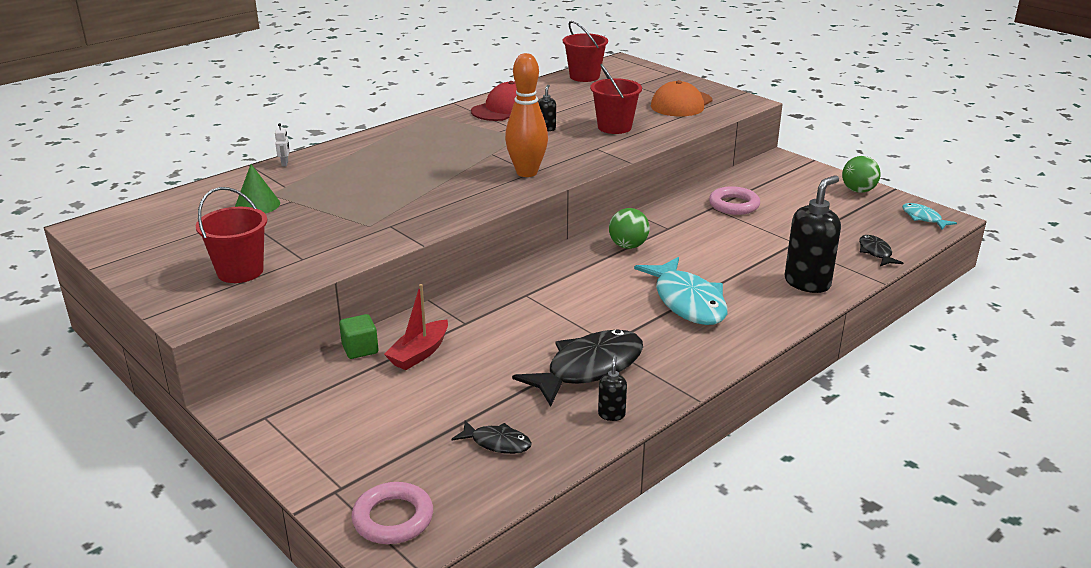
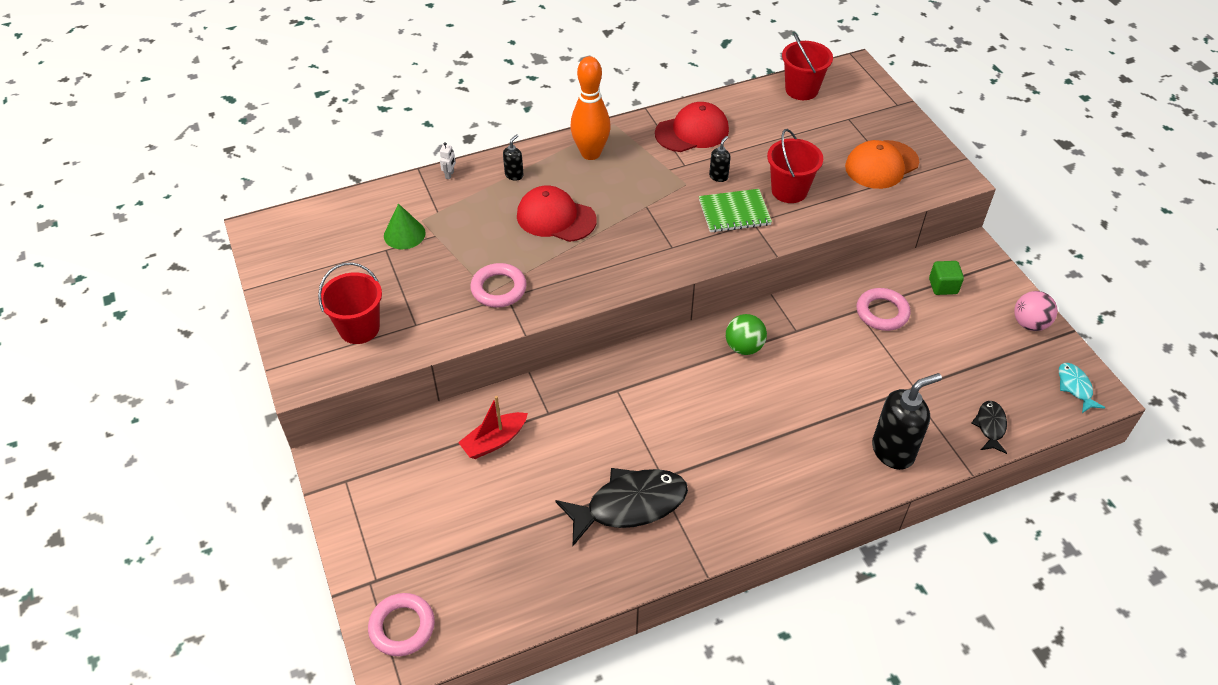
camera: 20 degrees right, 20 degrees up
green cube [339,314,378,359] -> green cube moved to [929,261,964,295]
black fish [452,420,532,454] -> none
orange bowling pin [505,53,548,177] -> orange bowling pin moved to [570,56,611,160]
black soap dispenser [598,355,627,421] -> black soap dispenser moved to [503,134,524,181]
turquoise fish [634,257,728,325] -> none
green ball [842,156,881,193] -> pink ball [1014,291,1058,331]
none -> pink ring [470,263,527,308]
none -> red cap [517,186,597,242]
none -> green notebook [699,189,772,233]

